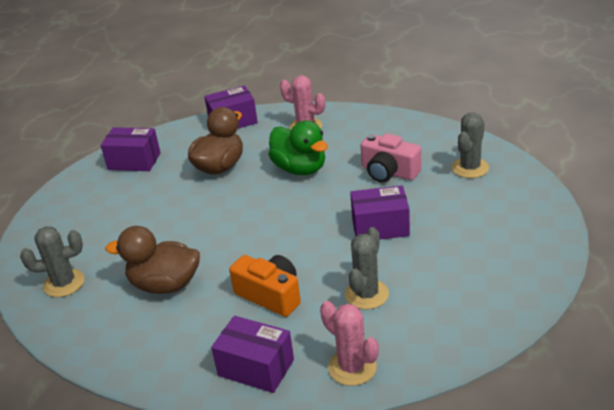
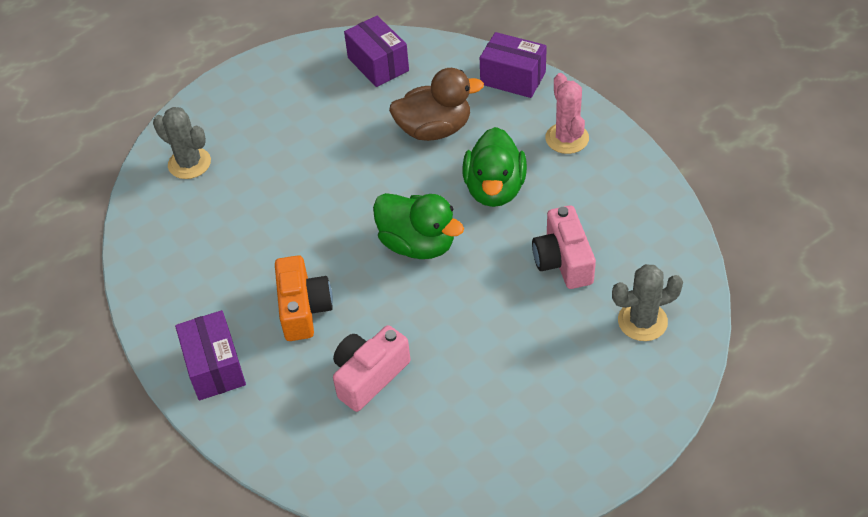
camera: 45 degrees right, 15 degrees up
brown duck [105,226,200,294] -> none
pink cactus [320,301,379,386] -> none
grey cactus [345,227,389,310] -> pink camera [333,325,411,412]
purple box [350,185,410,240] -> none
none -> green duck [373,193,464,259]

